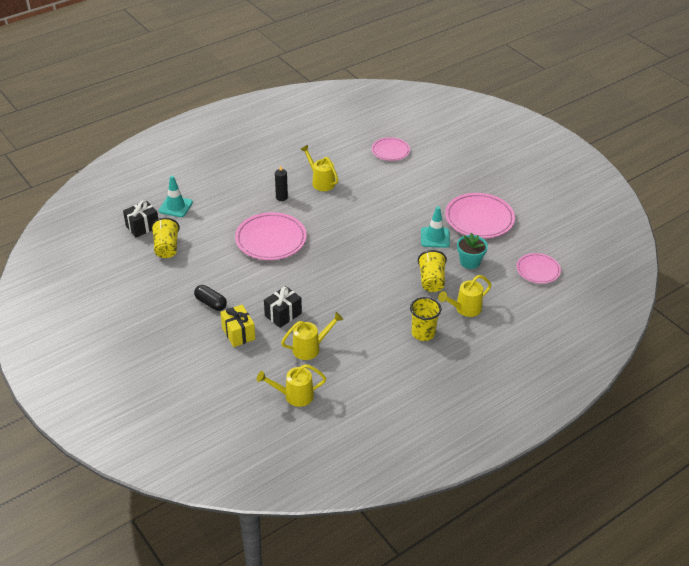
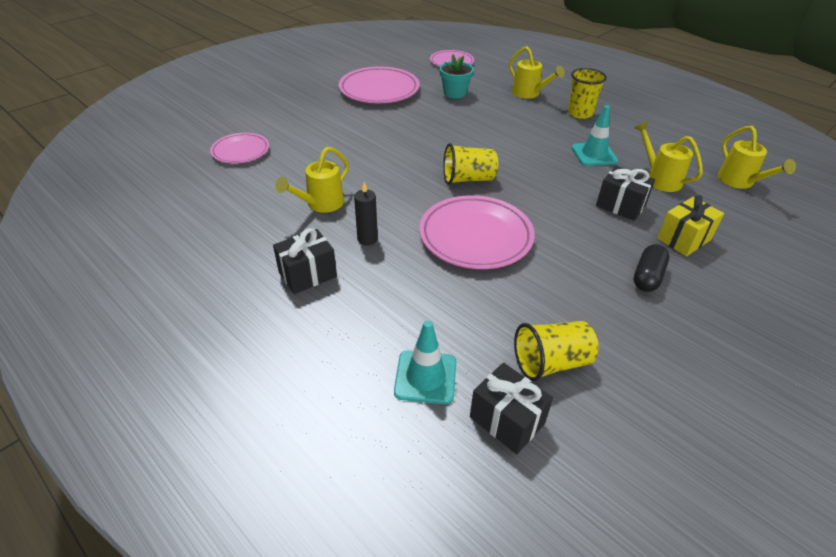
camera: 100 degrees left, 0 degrees up
yellow cup [418,250,447,292] -> yellow cup moved to [443,143,498,185]
turquoise traffic cone [421,206,450,248] -> turquoise traffic cone moved to [572,105,618,166]
none -> black gift [273,228,337,294]

